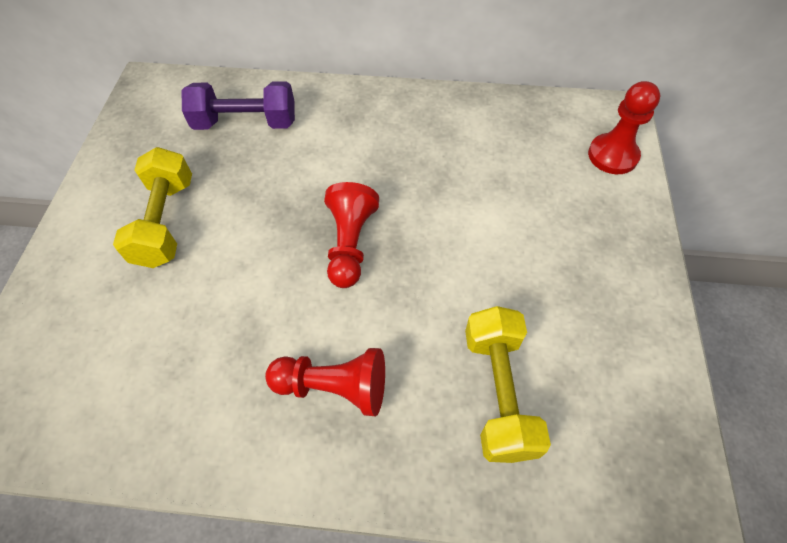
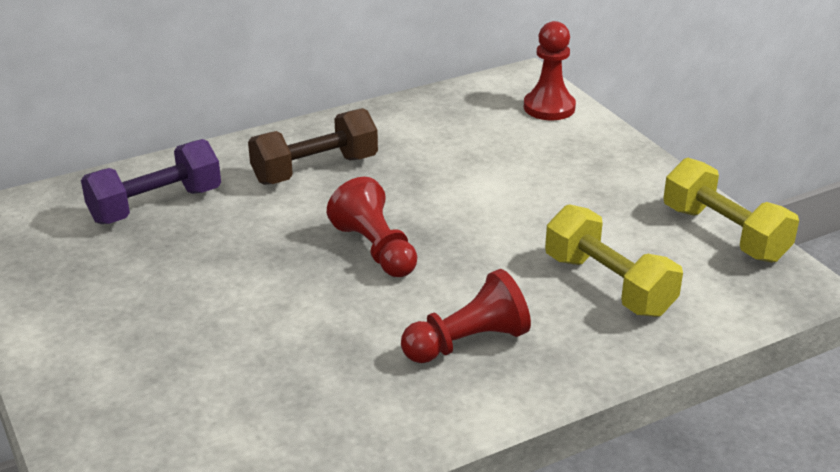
camera: 35 degrees left, 25 degrees down
yellow dumbbell [113,147,192,268] -> yellow dumbbell moved to [663,158,799,263]
none -> brown dumbbell [248,108,378,185]

